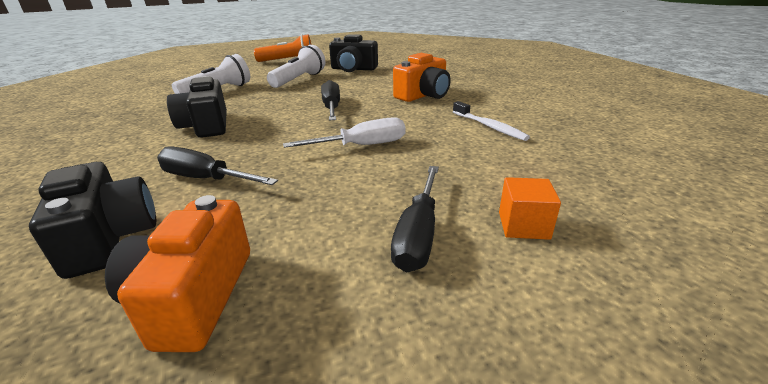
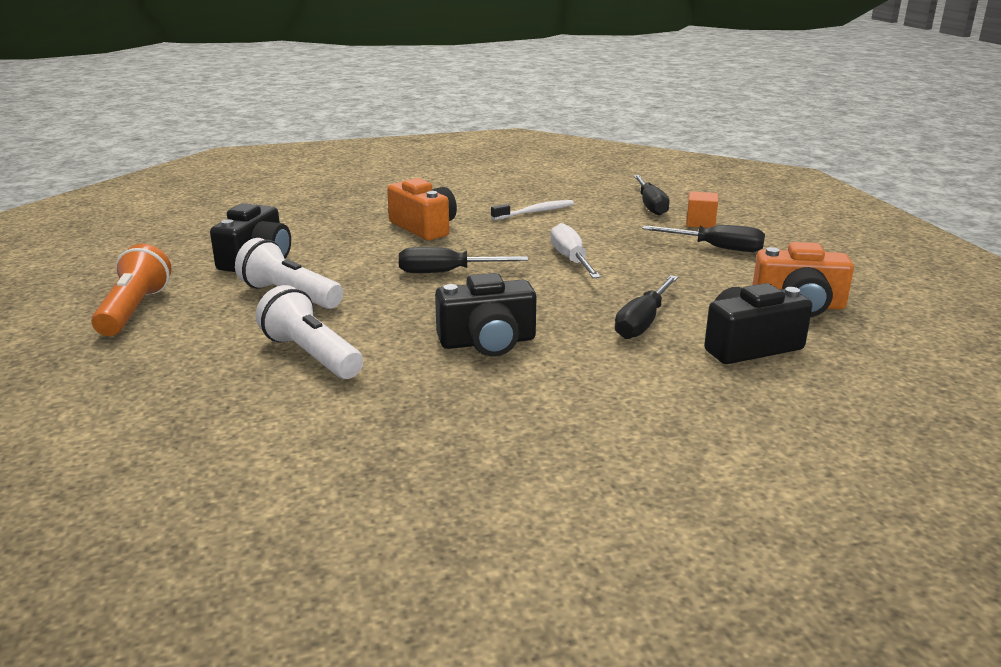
camera: 85 degrees left, 5 degrees down
none -> black screwdriver [633,175,670,216]

